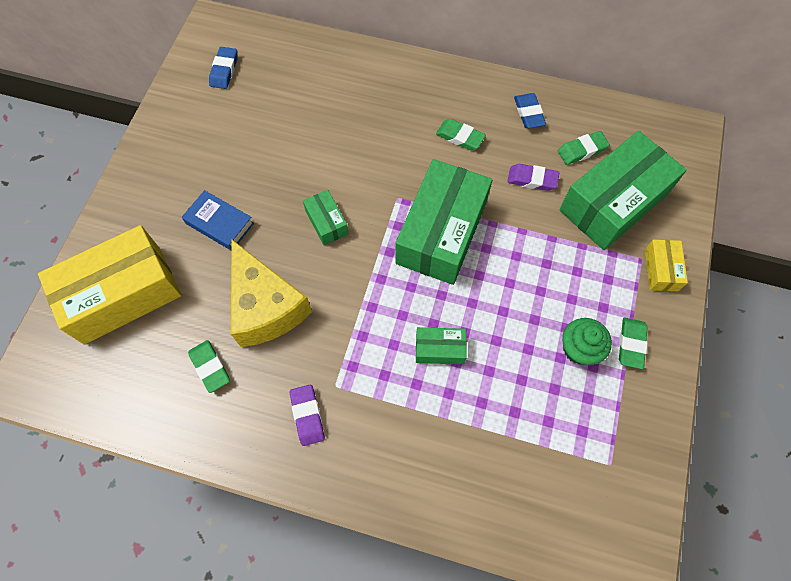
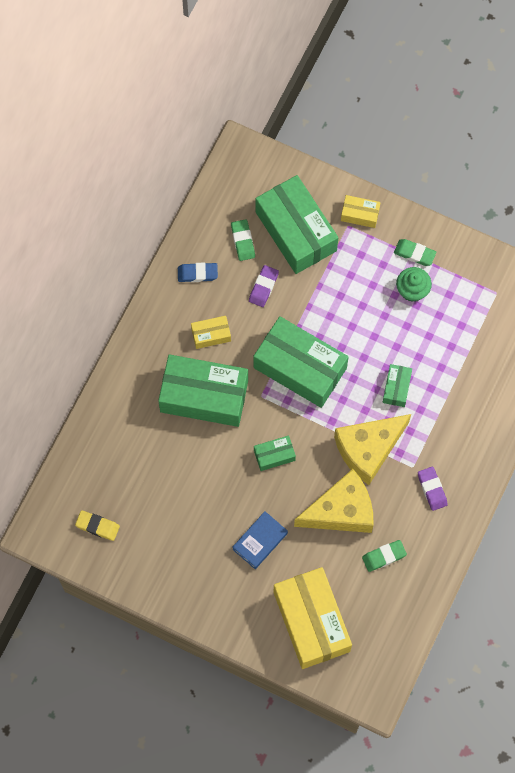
camera: 80 degrees left, 5 degrees up
blue eraser [209,47,237,89] -> yellow eraser [75,510,120,541]
purple eraser [290,385,325,446] -> purple eraser turned 75 degrees clockwise [418,467,448,511]
green eraser [436,119,486,150] -> yellow box [191,316,231,349]
none -> green box [158,354,248,427]
none -> yellow cheese [334,414,411,485]

